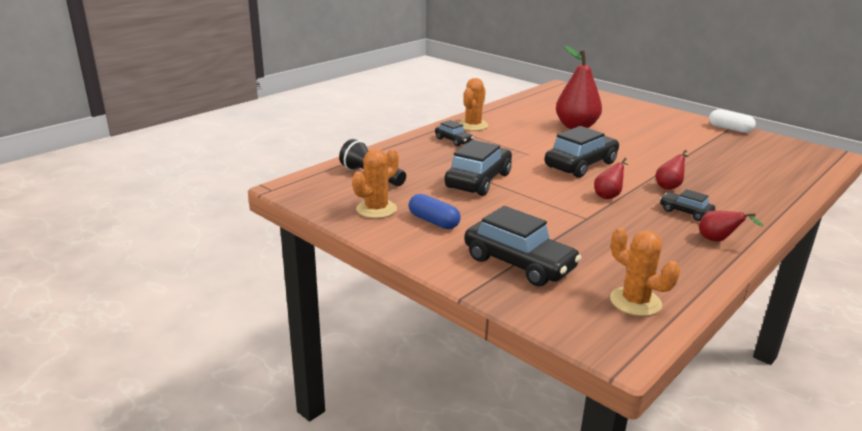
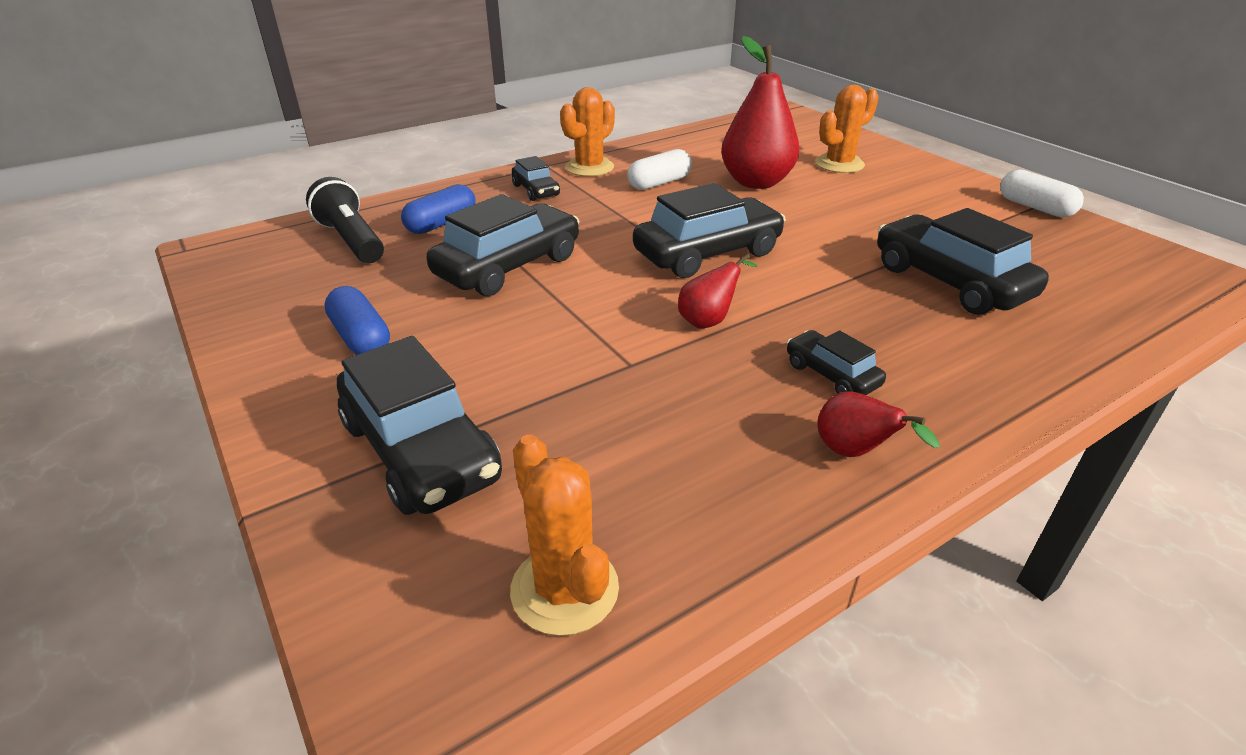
camera: 15 degrees right, 10 degrees up
orange cactus [352,149,399,218] -> orange cactus moved to [815,84,879,173]
red pear [656,150,688,190] -> none
none -> blue capsule [401,184,476,234]
none -> white capsule [627,149,692,190]
none -> black car [877,208,1049,315]

